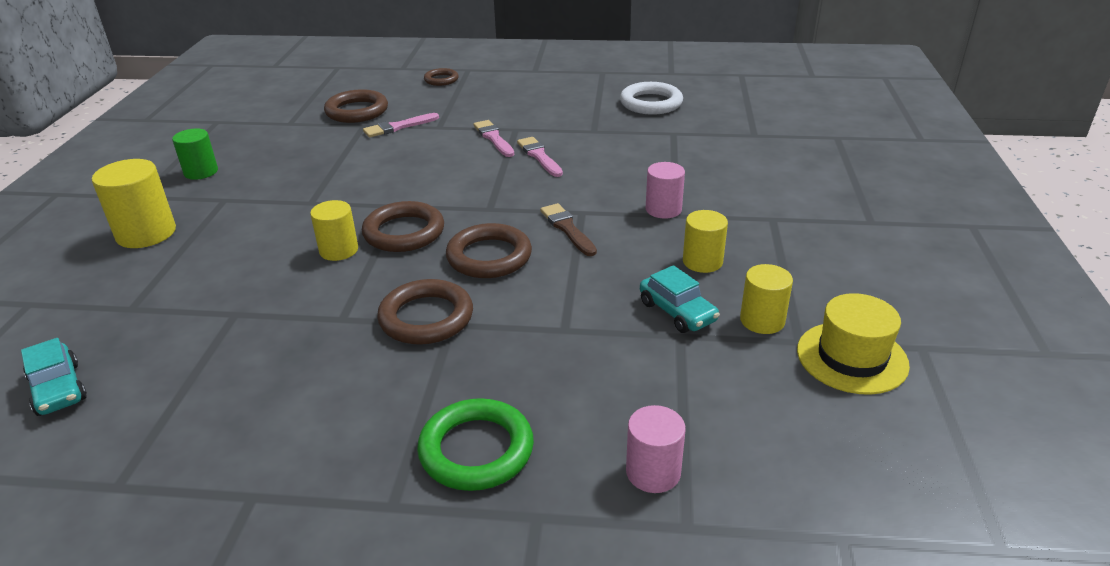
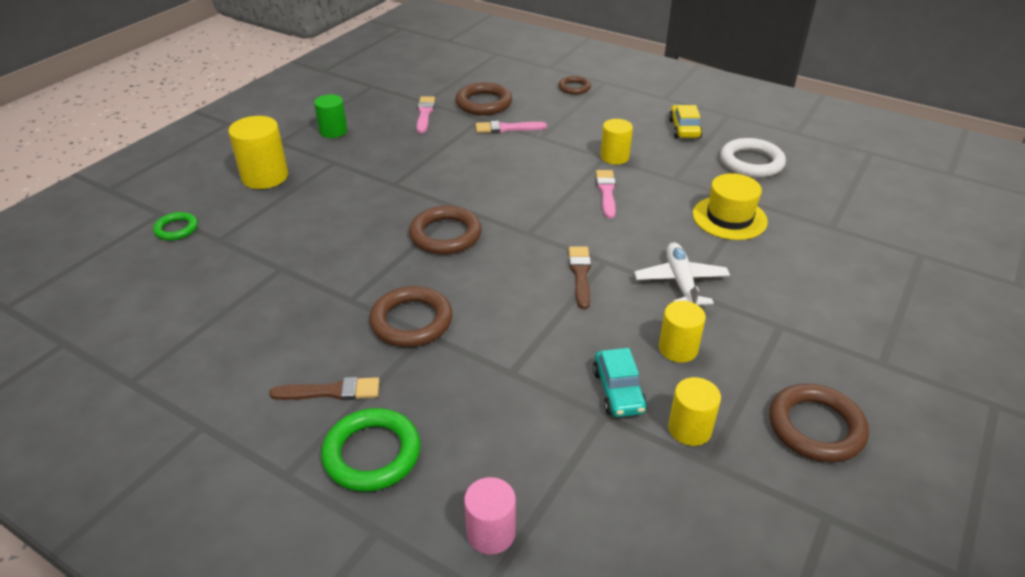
camera: 25 degrees right, 5 degrees up
turquoise car [21,338,87,416] -> none
yellow cylinder [310,200,358,261] -> yellow cylinder moved to [601,119,633,164]
brown ring [446,223,532,278] -> brown ring moved to [769,384,869,463]
pink brush [473,120,514,157] -> pink brush moved to [417,96,435,133]
pink cylinder [646,162,685,219] -> white plane [634,242,730,305]
yellow hat [797,293,910,395] -> yellow hat moved to [693,173,768,240]
none -> green ring [153,212,198,241]
none -> brown brush [269,377,380,400]
none -> yellow car [669,105,702,138]

